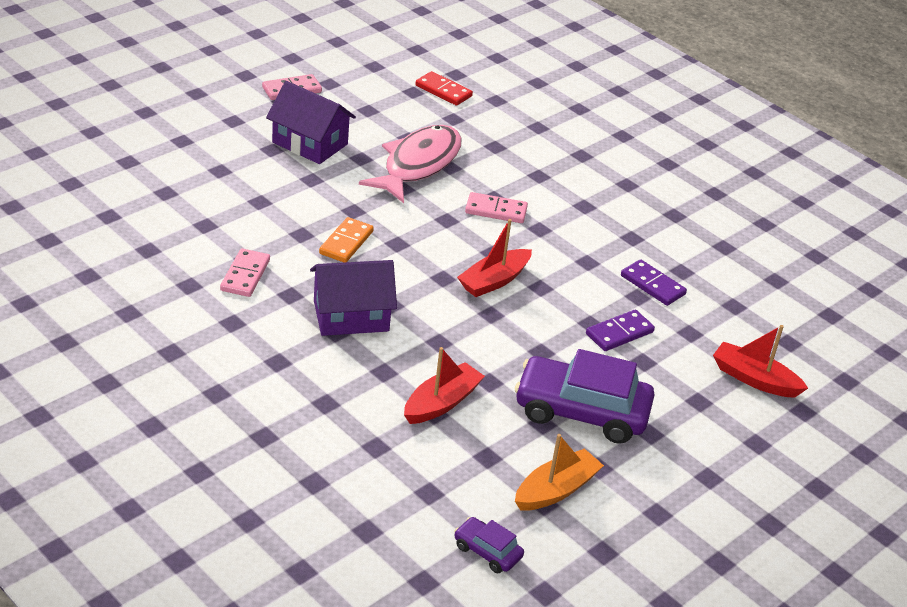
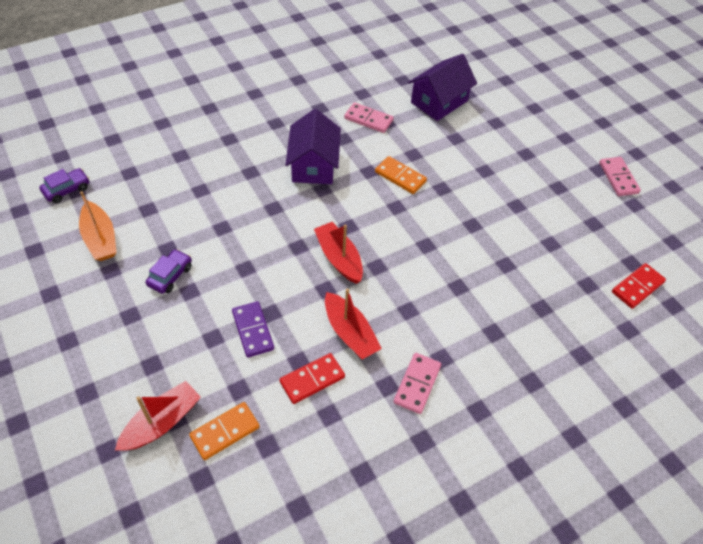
camera: 105 degrees right, 15 degrees up
purple house [266,81,356,164] -> purple house moved to [408,54,477,121]
pink fish [359,125,462,203] -> none
red boat [404,347,485,424] -> red boat moved to [325,289,382,360]
pink domino [465,192,528,223] -> pink domino moved to [394,353,441,414]
purple car [515,349,654,444] -> purple car [146,249,192,294], size x0.47
purple domino [621,259,687,306] -> red domino [279,353,345,404]
none -> orange domino [189,402,260,460]

